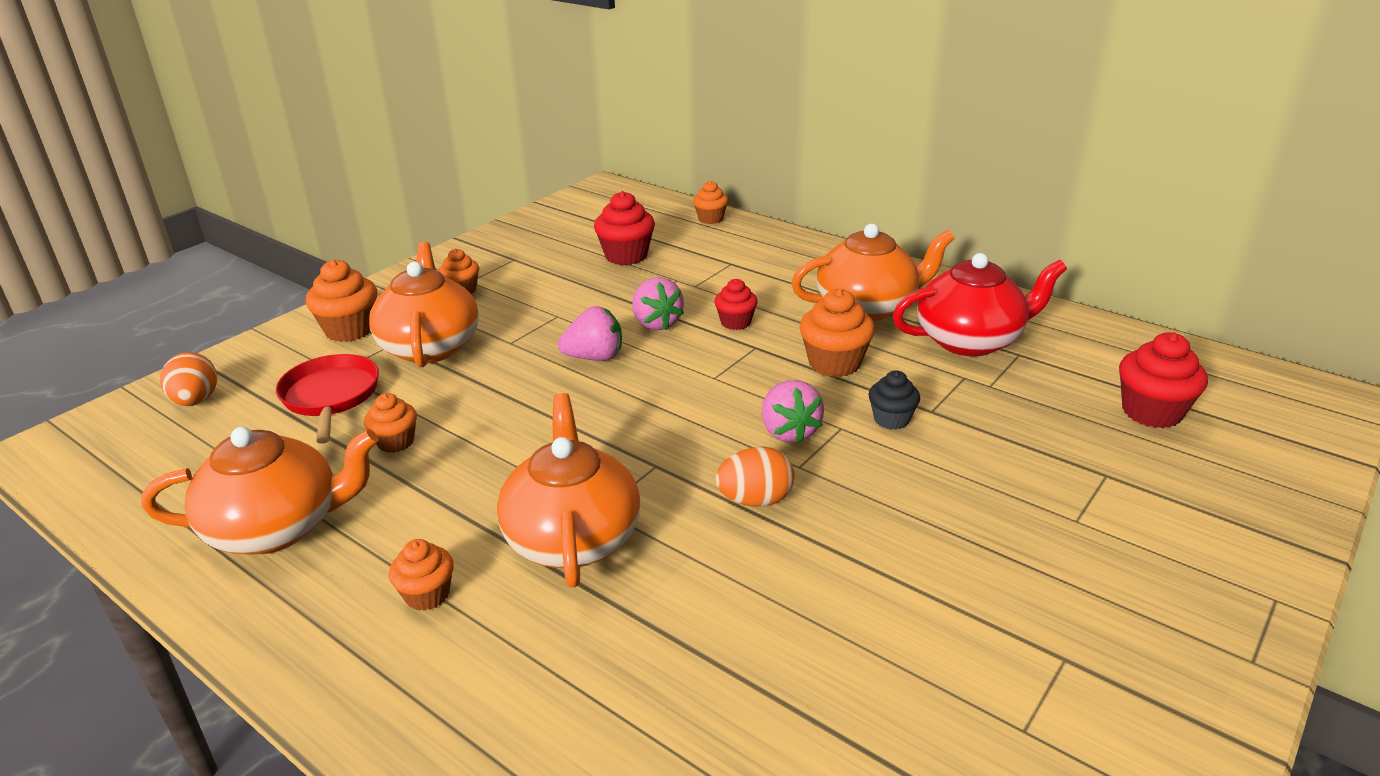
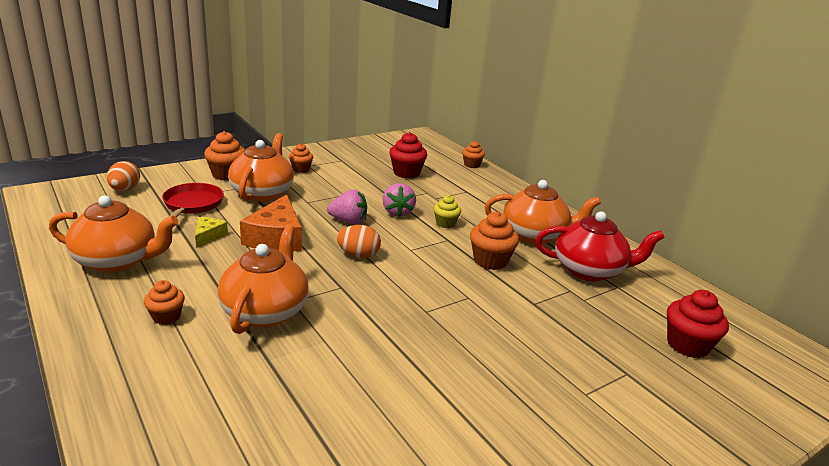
camera: 15 degrees right, 5 degrees down
orange cupcake [364,393,417,453] -> yellow cheese [195,217,228,248]
red cupcake [714,279,758,330] -> yellow cupcake [434,195,461,228]
orange egg [715,446,795,507] -> orange egg moved to [337,225,381,258]
pink strawberry [762,380,824,443] -> none
black cupcake [868,370,920,430] -> none
none -> orange cheese [240,194,302,251]

